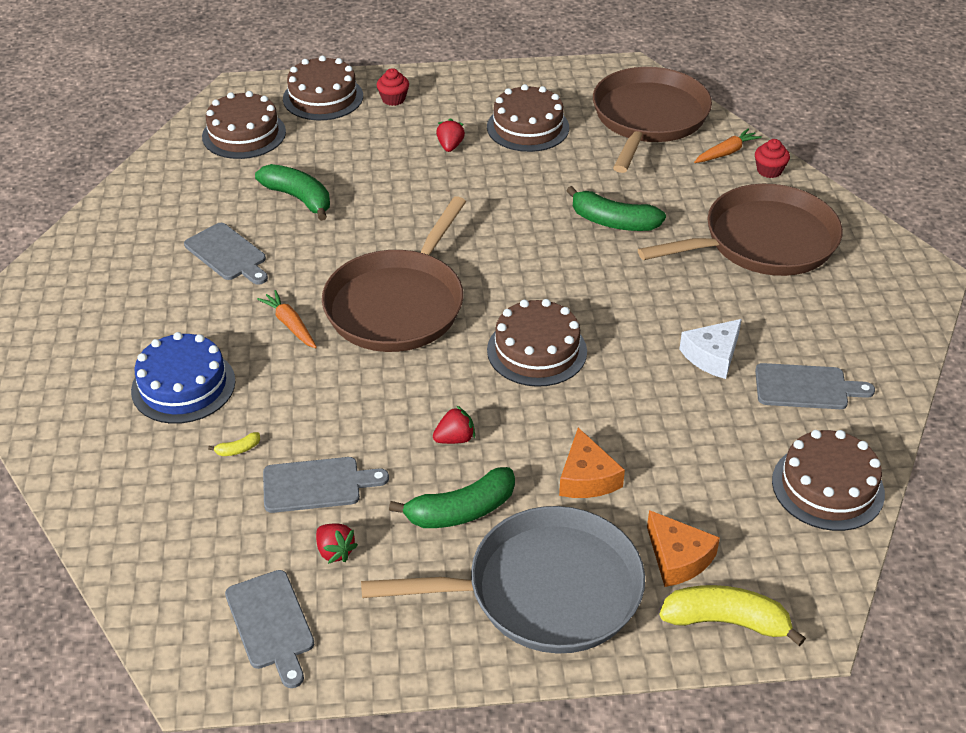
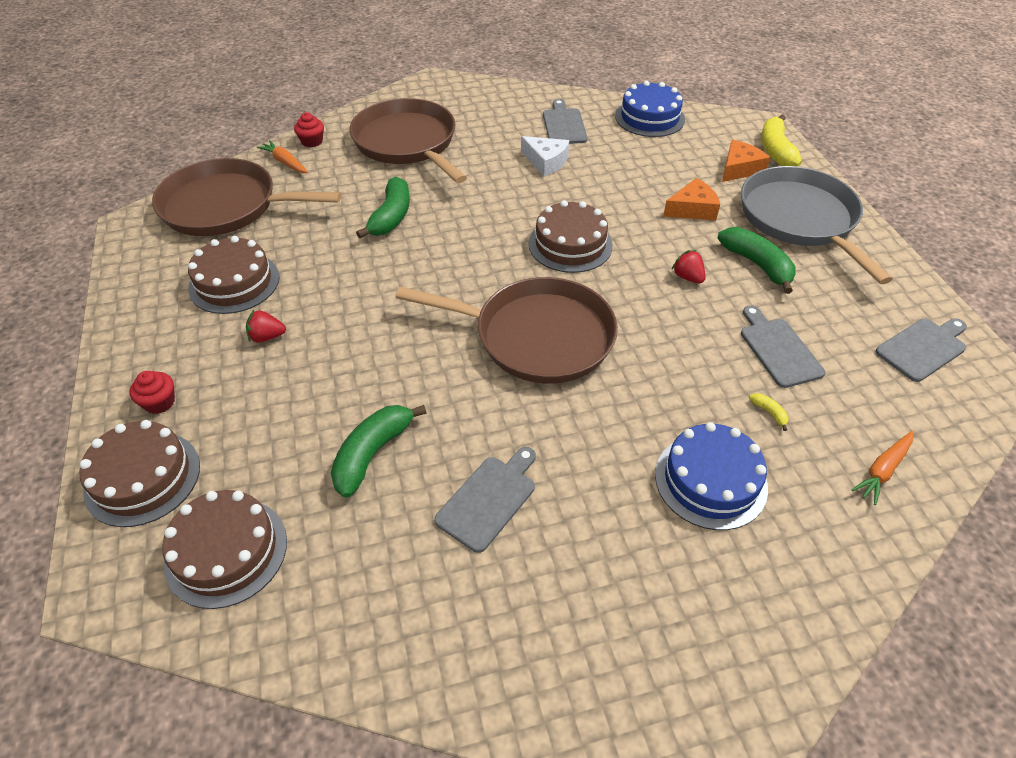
camera: 100 degrees left, 5 degrees up
orange carrot [257,290,317,348] -> orange carrot moved to [851,431,913,505]
red strawberry [316,523,358,564] -> none
brown cake [772,430,885,531] -> blue cake [615,81,685,137]

